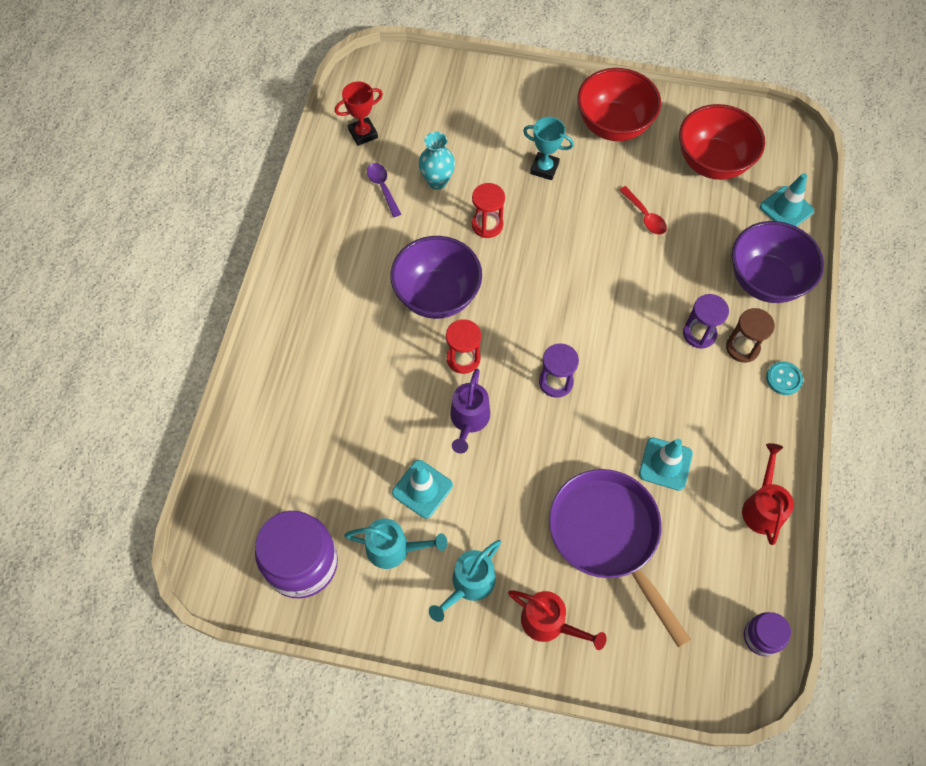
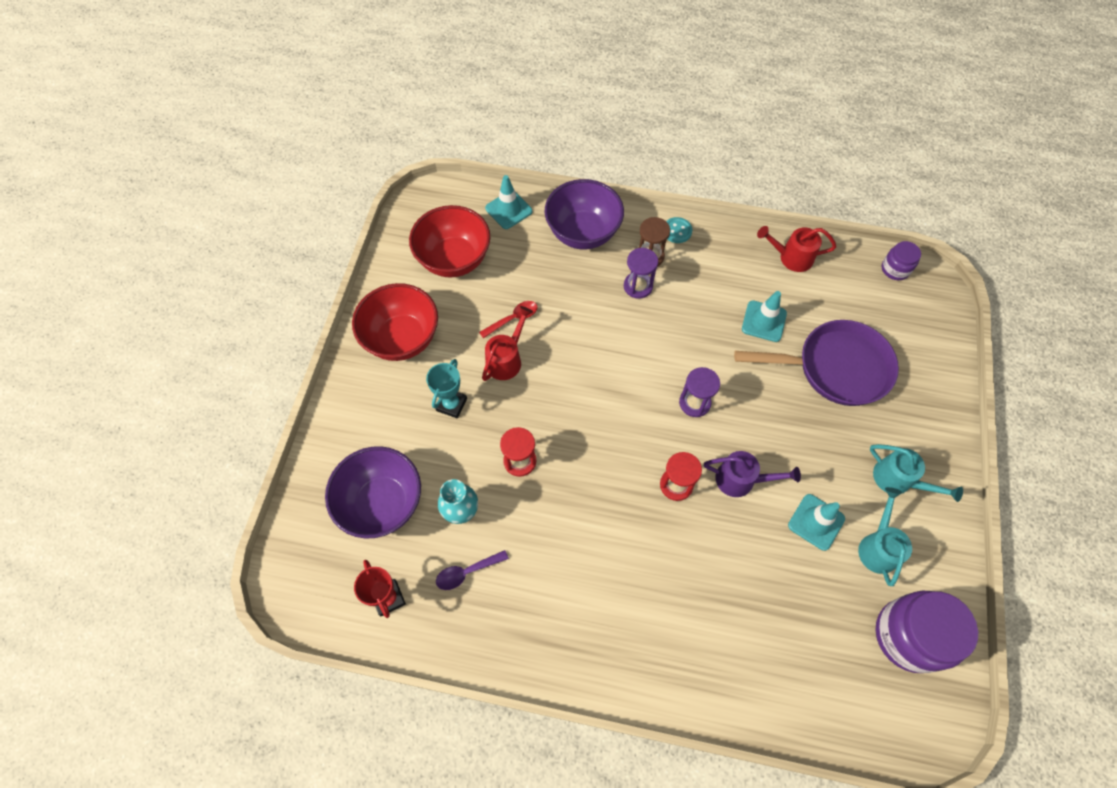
camera: 90 degrees left, 0 degrees up
purple bowl [390,236,482,319] -> purple bowl moved to [325,446,421,539]
red watering can [508,590,607,650] -> red watering can moved to [482,306,533,381]
purple pan [549,469,691,648] -> purple pan turned 150 degrees counterclockwise [734,320,899,406]

